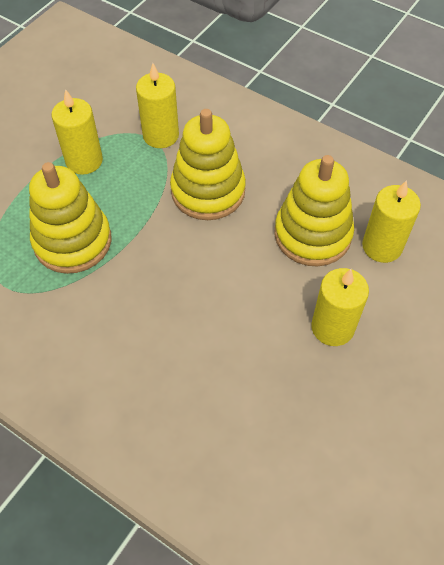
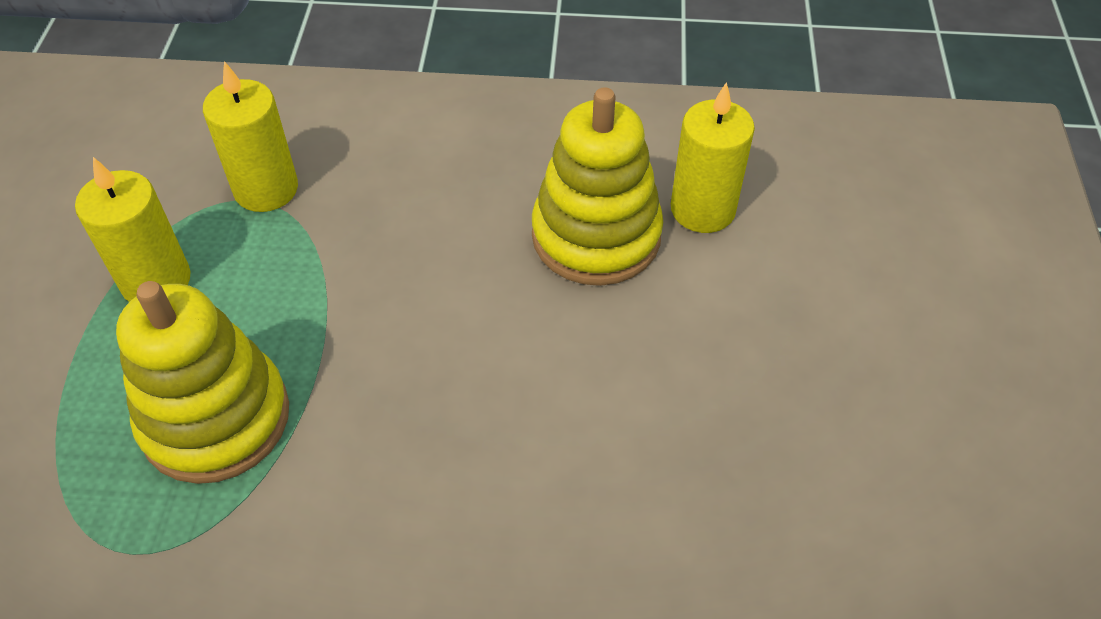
camera: 30 degrees left, 5 degrees down
yellow stacking toy [170,109,246,220] -> none
yellow candle [311,268,369,346] -> none

